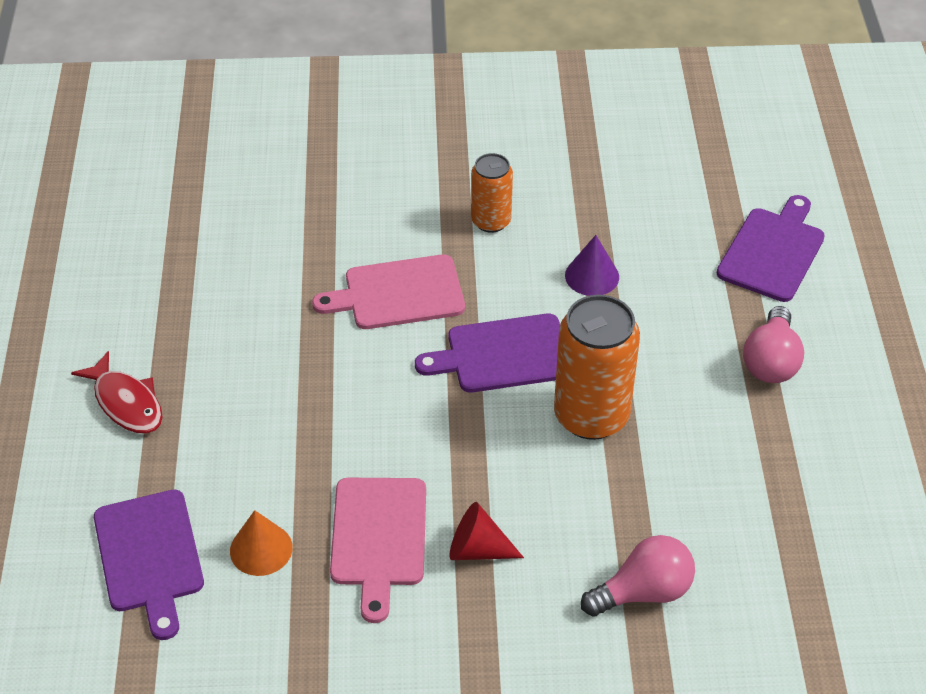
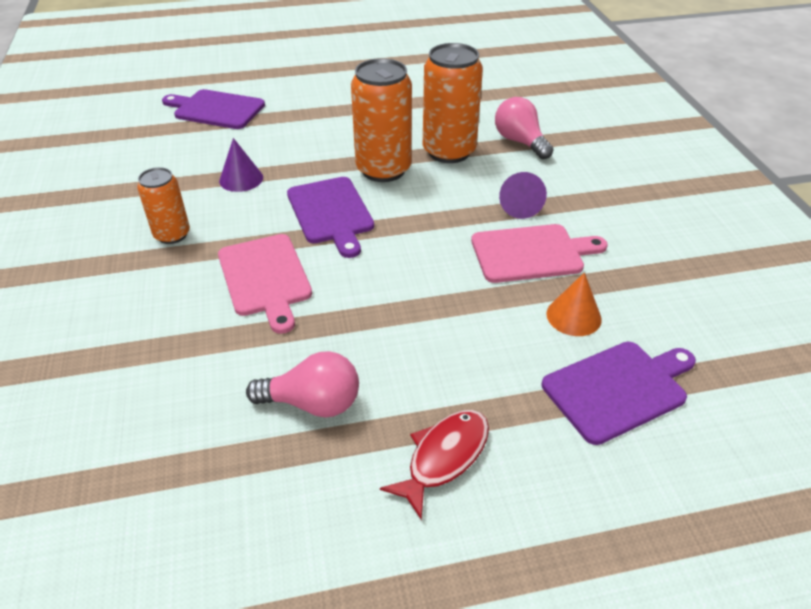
camera: 100 degrees left, 5 degrees down
red cone [449,502,524,560] -> purple cone [499,172,547,219]
pink light bulb [743,306,804,383] -> pink light bulb moved to [246,351,359,418]
none -> orange can [423,43,483,163]

